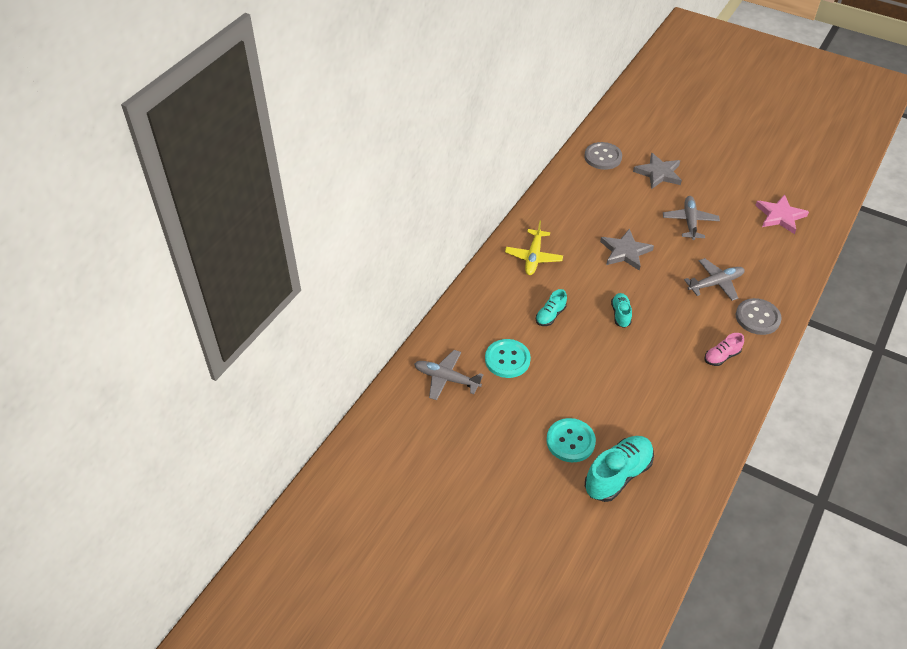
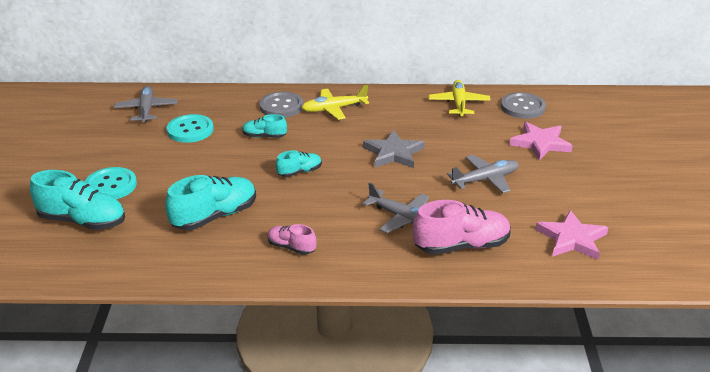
camera: 60 degrees right, 15 degrees down
grey star [633,153,682,189] -> pink star [509,122,573,160]
grey button [736,298,782,335] -> grey button moved to [259,92,304,118]
none -> turquoise shoe [165,175,256,230]
none -> pink shoe [413,200,511,255]
none -> yellow plane [429,80,491,116]

